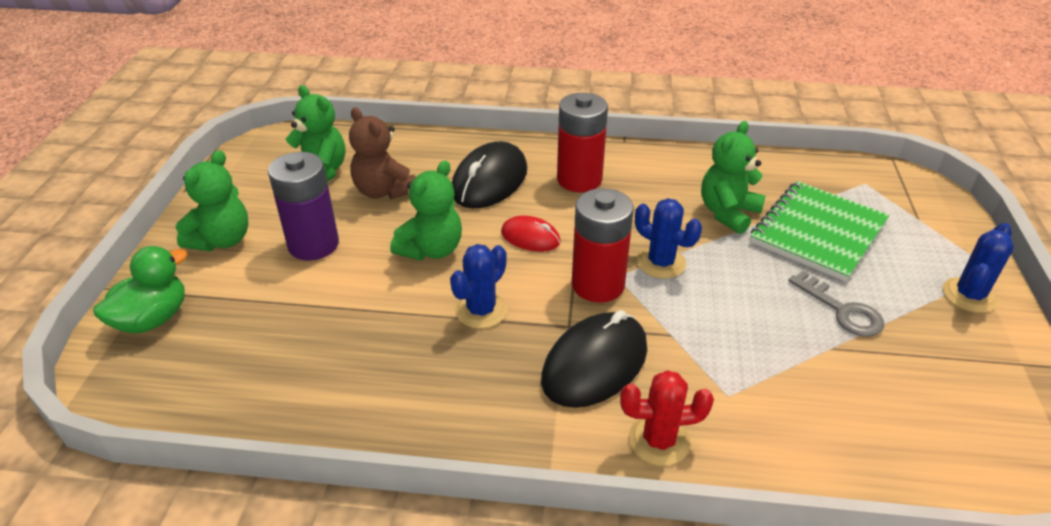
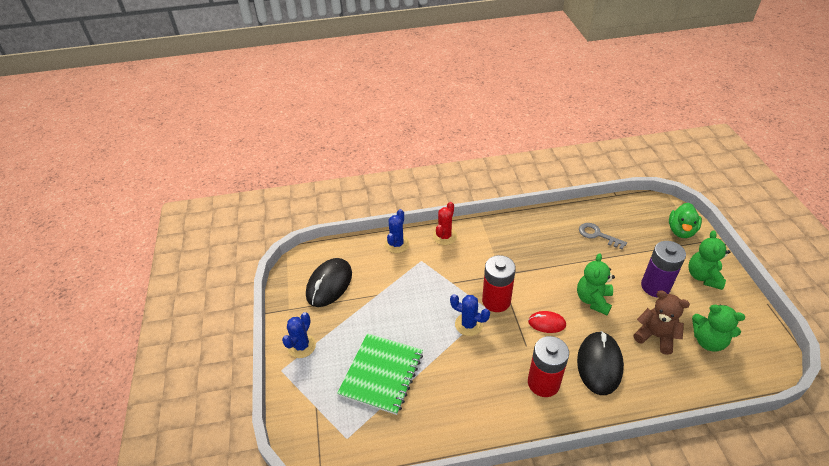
camera: 165 degrees right, 5 degrees up
blue cactus [450,244,507,329] -> blue cactus moved to [385,209,409,253]
black mouse [541,310,647,408] -> black mouse moved to [306,258,352,307]
red cactus [620,370,714,466] -> red cactus turned 45 degrees counterclockwise [433,202,457,245]
green teddy bear [701,121,766,234] -> none
grey key [788,271,884,337] -> grey key moved to [579,223,627,250]

